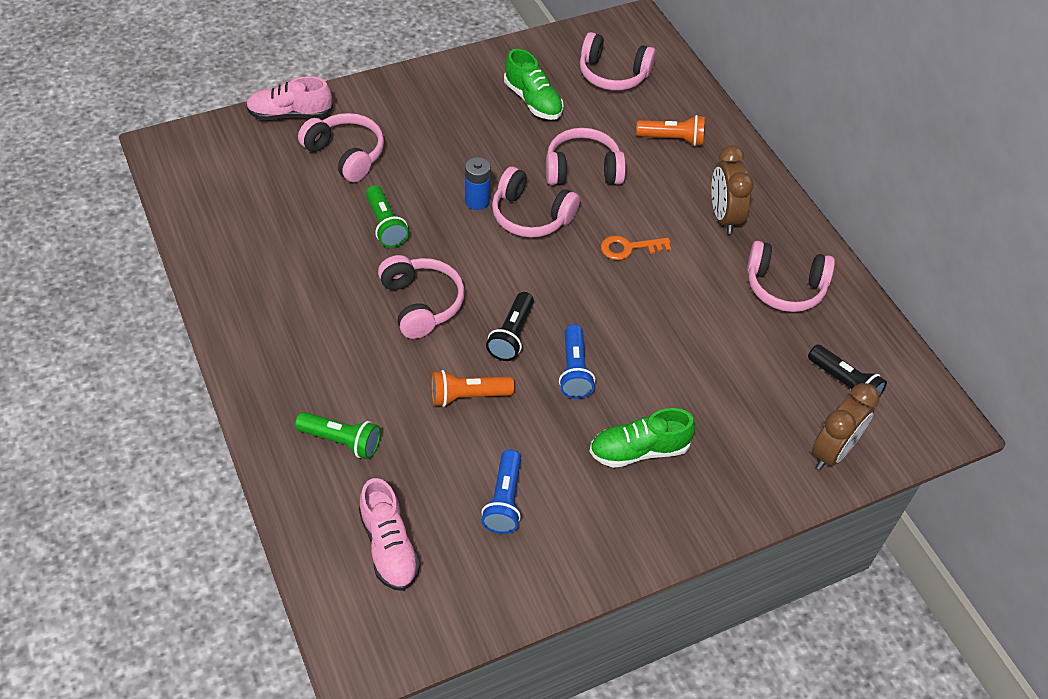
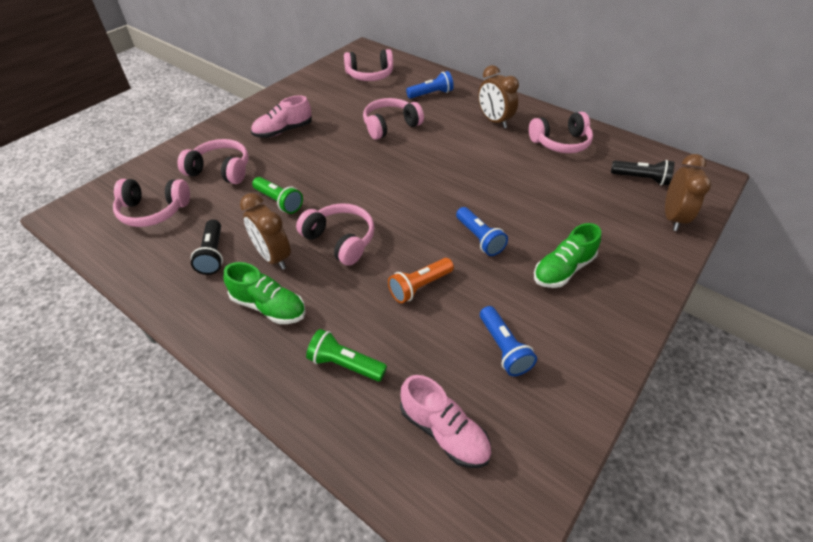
camera: 25 degrees left, 5 degrees down
pink shoe [246,76,333,120] -> pink shoe moved to [251,96,312,138]
green flashlight [295,412,381,459] -> green flashlight turned 150 degrees counterclockwise [306,329,387,382]
blue battery [465,157,491,210] -> none
black flashlight [486,292,534,361] -> black flashlight moved to [191,219,223,275]
pink headphones [492,167,580,238] -> pink headphones moved to [113,179,190,227]
green shoe [504,49,563,120] -> green shoe moved to [224,262,306,324]
orange key [601,235,671,260] -> none
orange flashlight [636,115,705,146] -> blue flashlight [406,71,454,99]
none -> brown clock [240,193,291,270]

